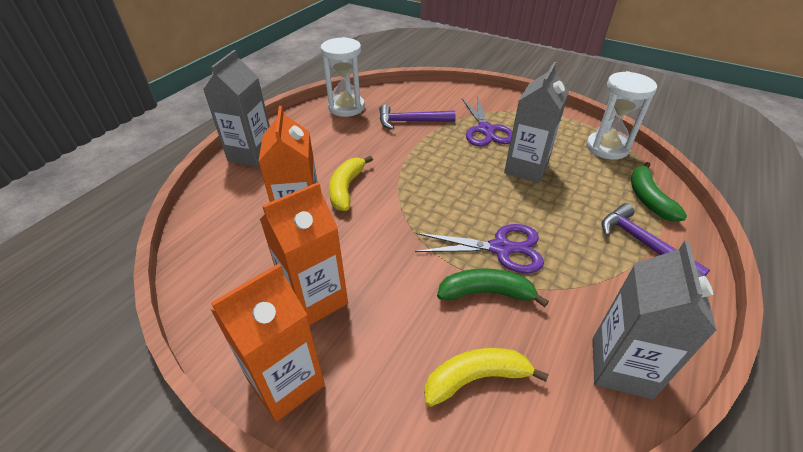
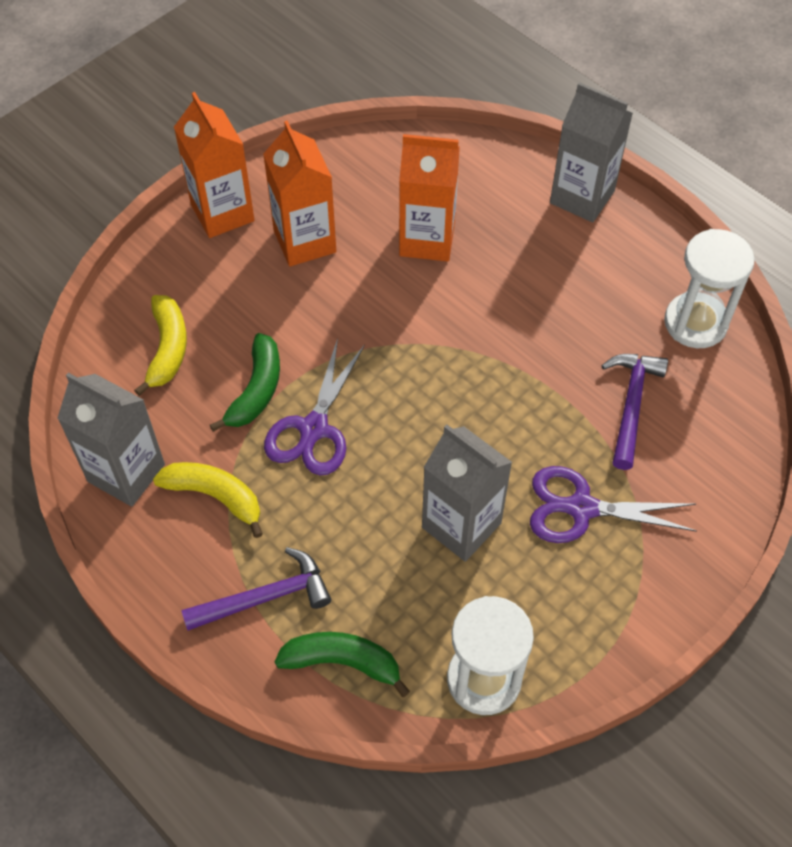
camera: 105 degrees right, 15 degrees up
yellow banana [329,156,373,211] -> yellow banana moved to [153,462,263,538]

